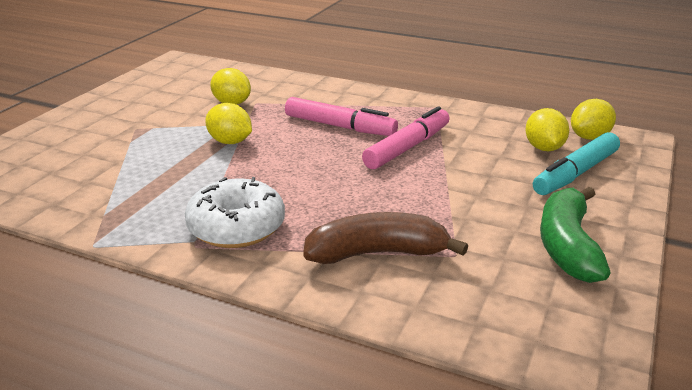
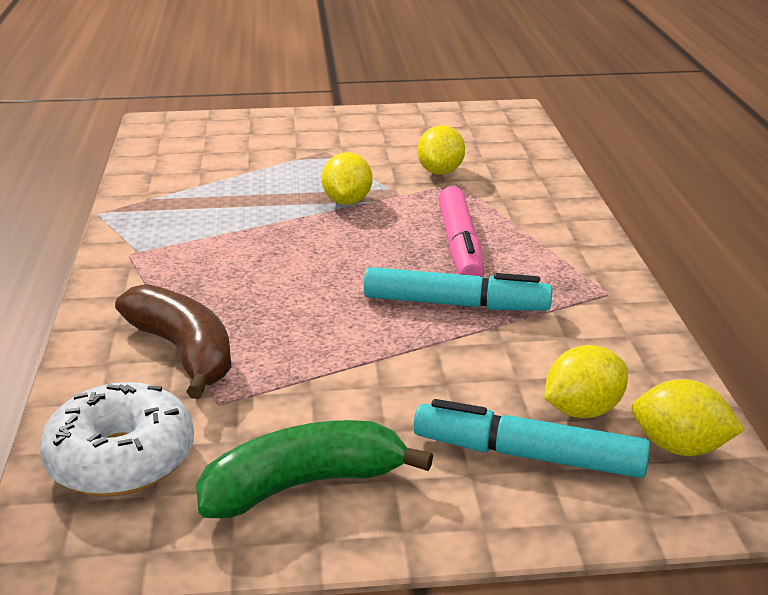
camera: 60 degrees right, 0 degrees up
white donut [185,177,285,248] -> white donut moved to [40,382,194,496]
pink marker [362,106,450,169] -> turquoise marker [364,267,553,311]

